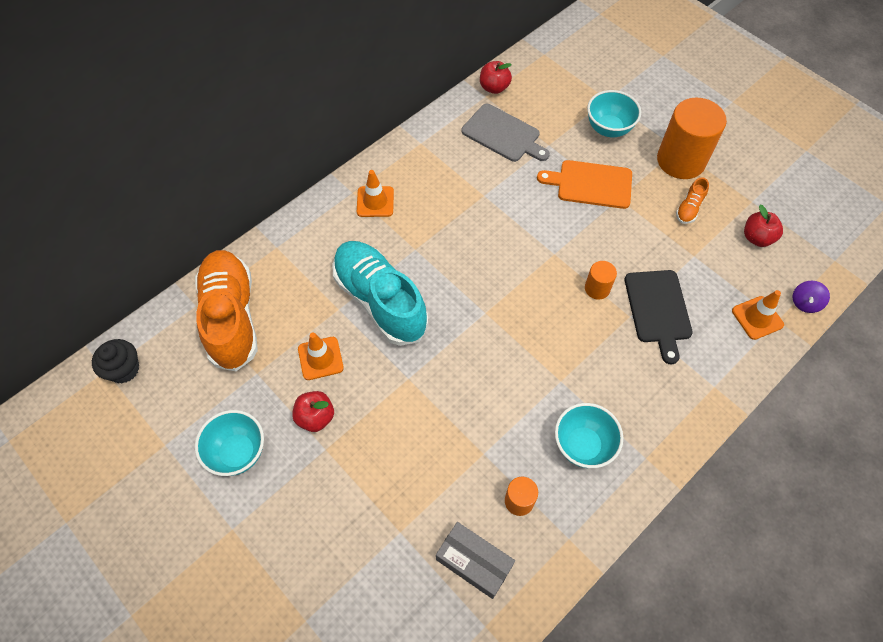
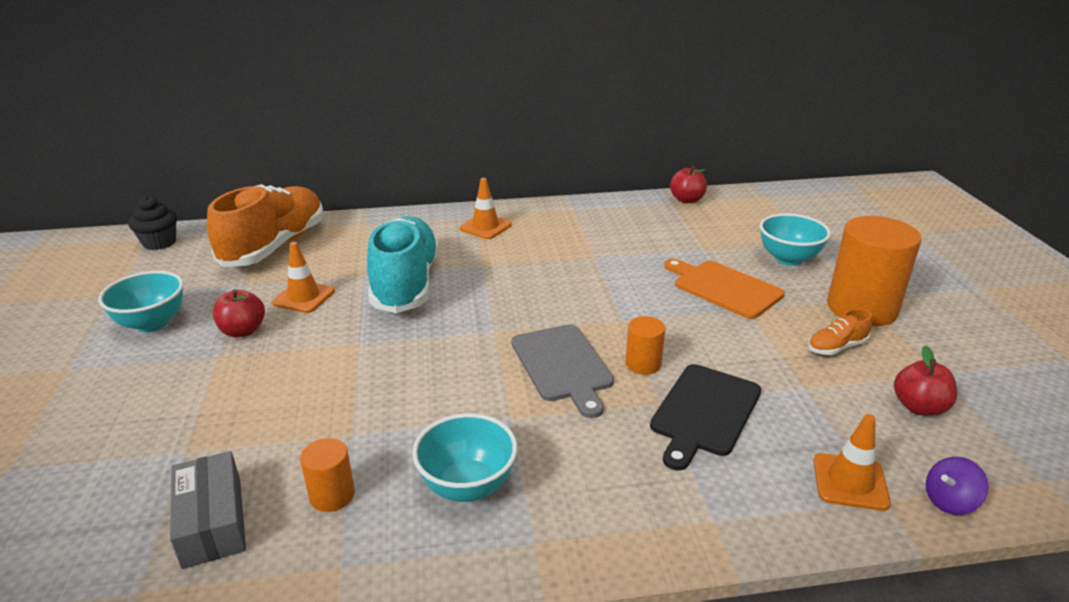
camera: 35 degrees right, 30 degrees down
grey cutting board [461,104,550,162] -> grey cutting board moved to [511,324,614,418]

